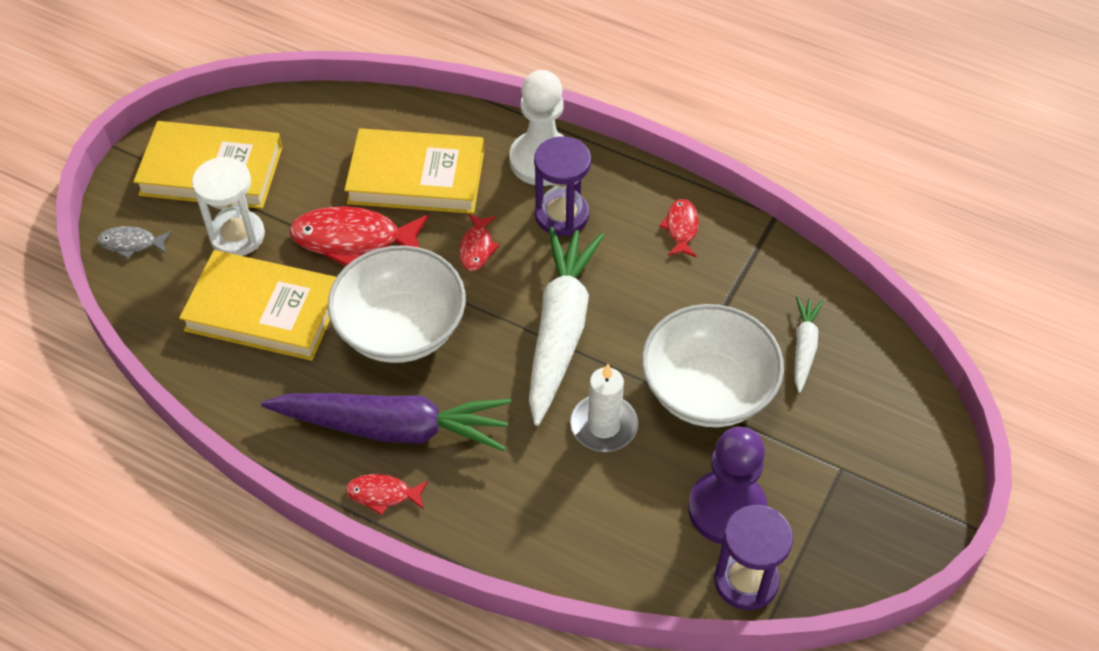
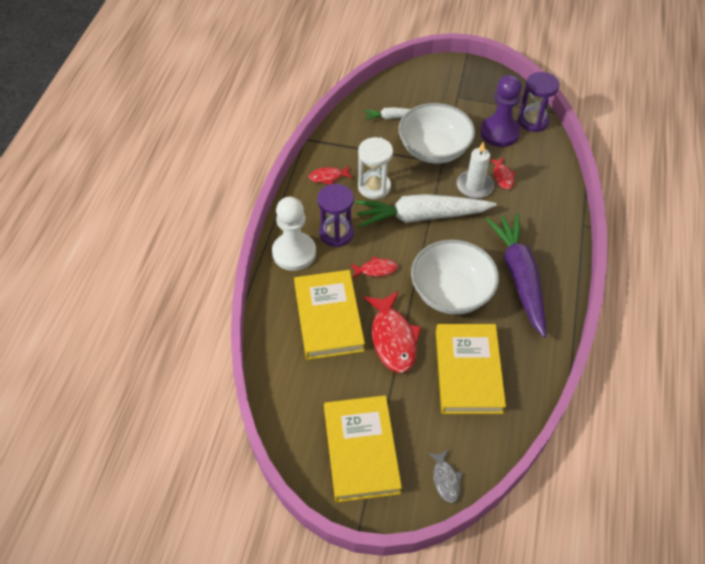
camera: 105 degrees left, 0 degrees up
white hourglass [192,156,265,256] -> white hourglass moved to [358,137,393,199]
red fish [346,474,428,515] -> red fish moved to [489,157,516,189]

